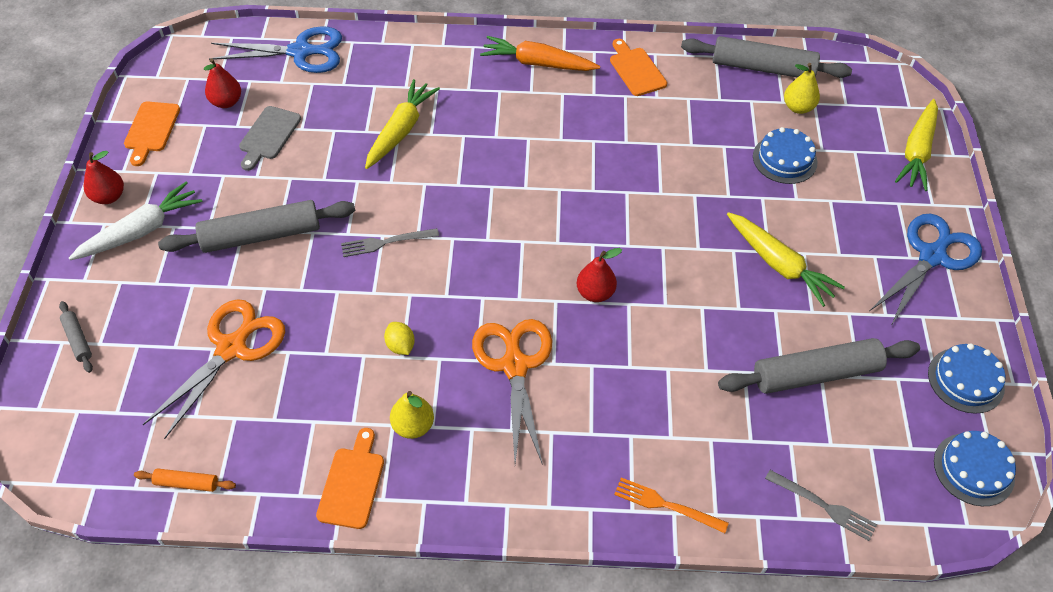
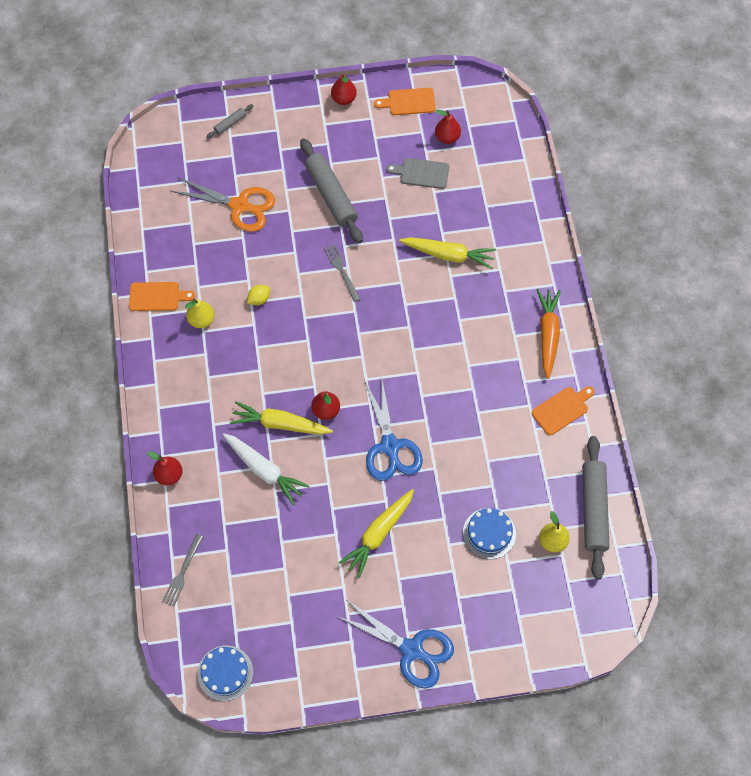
camera: 80 degrees right, 10 degrees up
white carrot [69,182,203,260] -> white carrot moved to [223,433,310,505]
orange rolling pin [134,468,236,492] -> none
blue scissors [209,26,342,73] -> blue scissors moved to [364,375,423,481]
orange scissors [472,319,552,465] -> none
orange fork [614,478,729,533] -> red pear [147,451,182,485]
grey rolling pin [718,338,920,394] -> none
yellow carrot [895,99,938,191] -> yellow carrot moved to [230,401,333,435]
blue cake [928,343,1005,414] -> none

